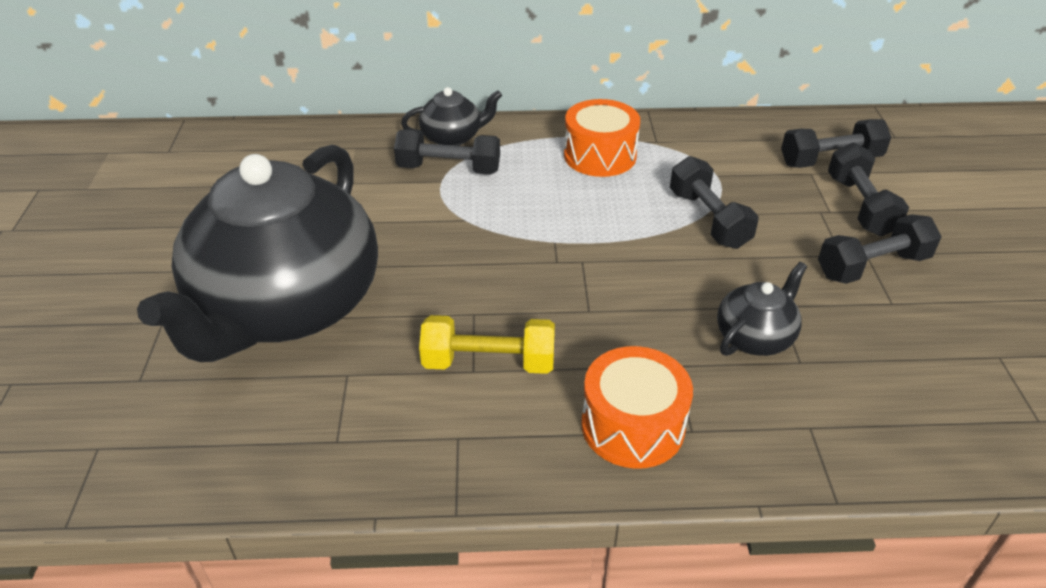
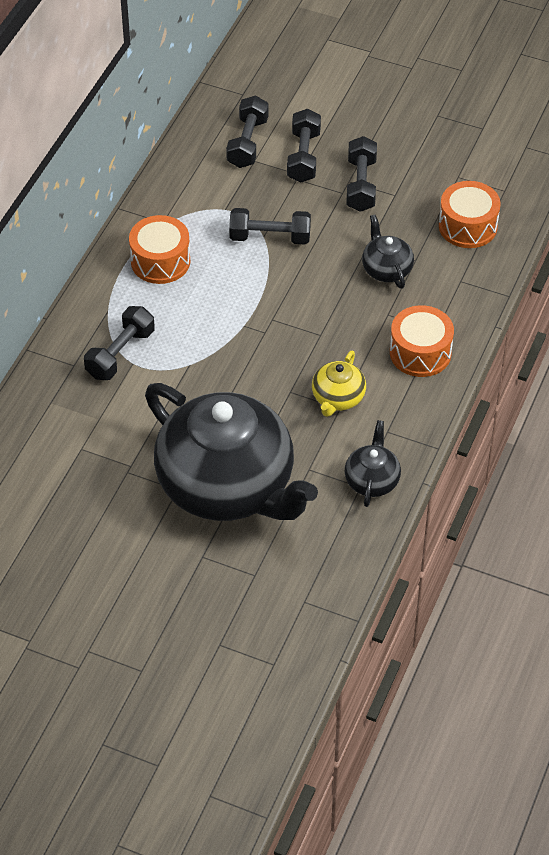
camera: 65 degrees left, 10 degrees up
black teapot [401,87,502,146] -> black teapot moved to [345,420,401,507]
yellow dumbbell [419,315,555,374] -> yellow teapot [312,350,366,417]
black dumbbell [828,142,909,236] -> black dumbbell turned 75 degrees clockwise [287,109,321,183]
none -> orange drum [439,181,501,248]

